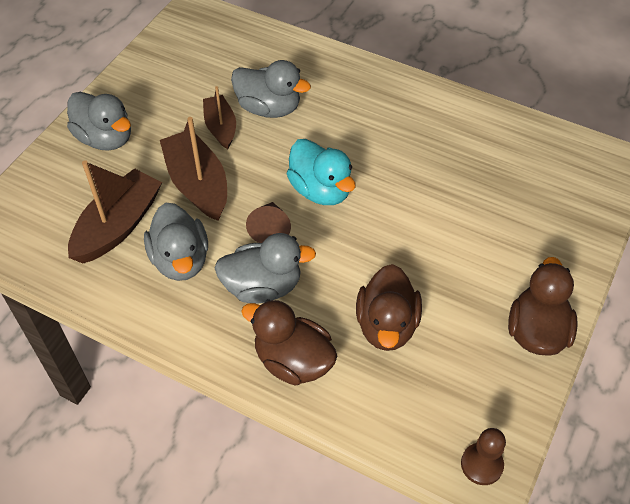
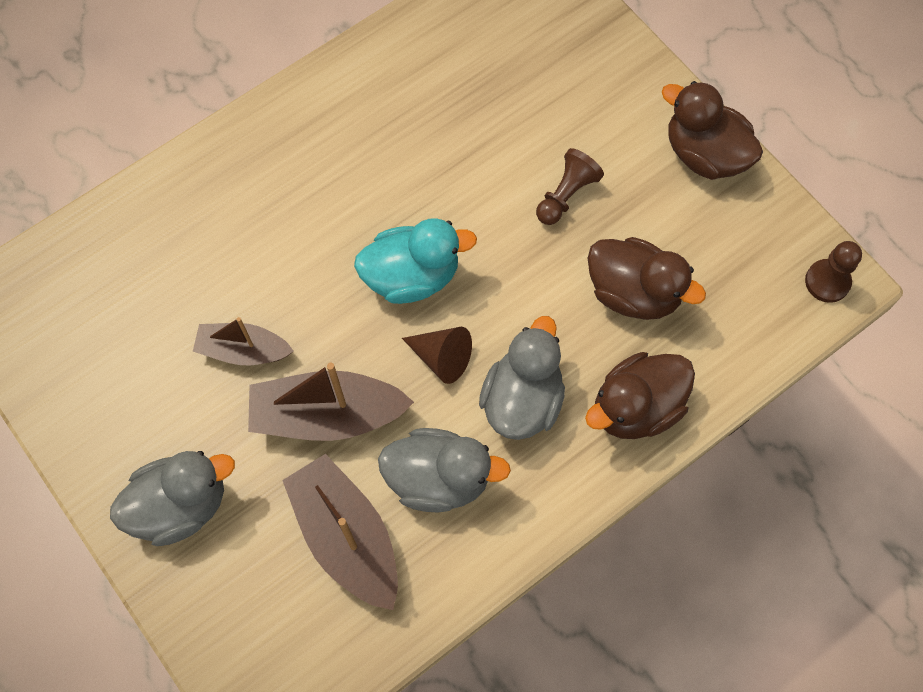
camera: 65 degrees left, 15 degrees up
grey duck [231,60,311,118] -> none
none -> brown pawn [536,148,604,225]

